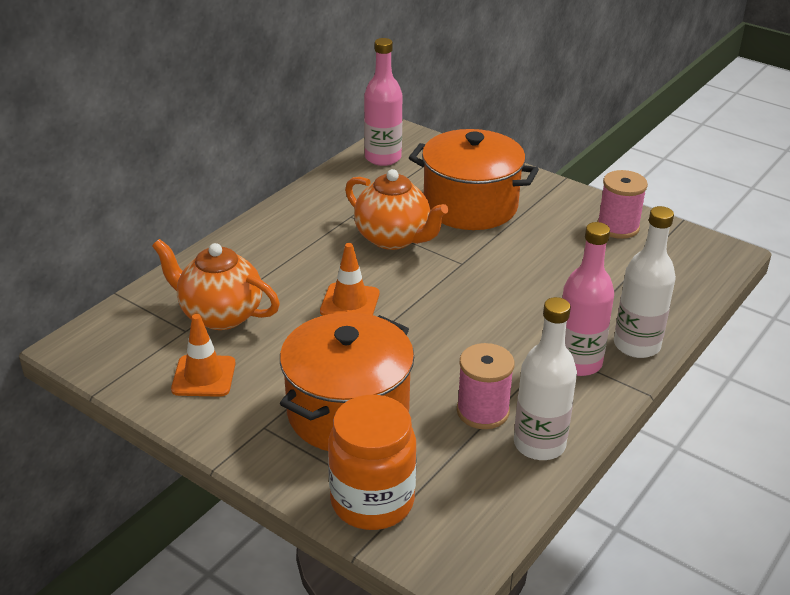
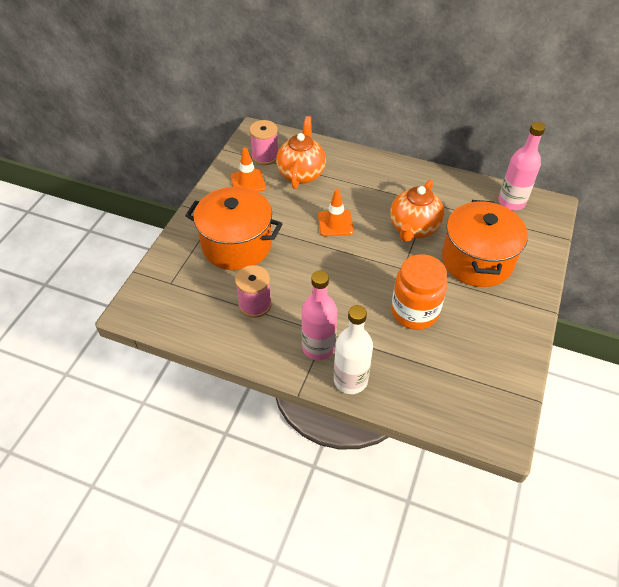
camera: 75 degrees right, 15 degrees up
orange jar [328,395,416,530] -> orange jar moved to [391,254,447,330]
white bottle [514,297,577,460] -> none
pink spool [597,170,648,239] -> pink spool moved to [249,120,278,165]

